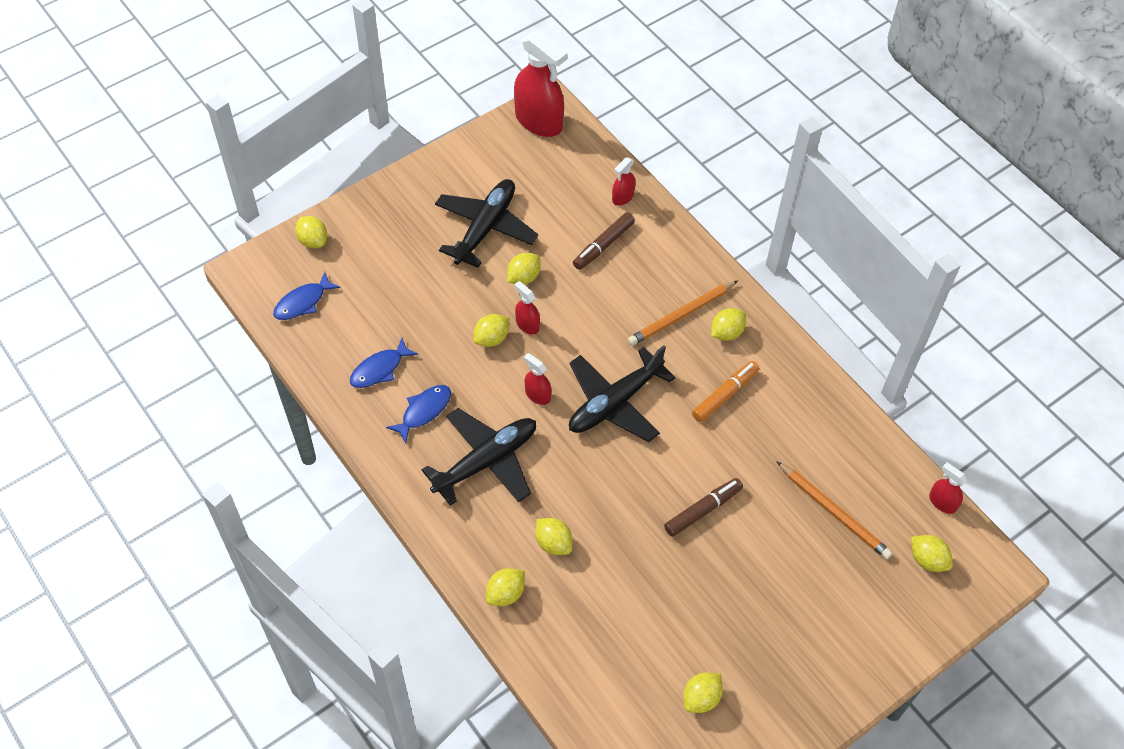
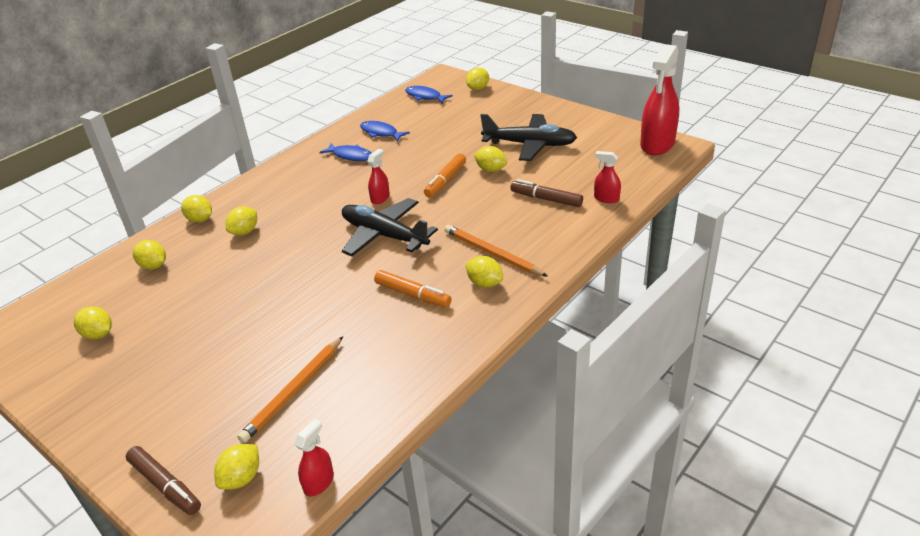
camera: 80 degrees right, 20 degrees down
black plane [422,408,536,506] -> none
yellow lemon [473,314,509,347] -> yellow lemon moved to [133,240,166,269]
red spray bottle [514,281,540,334] -> orange marker [424,154,466,197]
brown marker [664,478,743,537] -> brown marker moved to [126,446,201,515]

